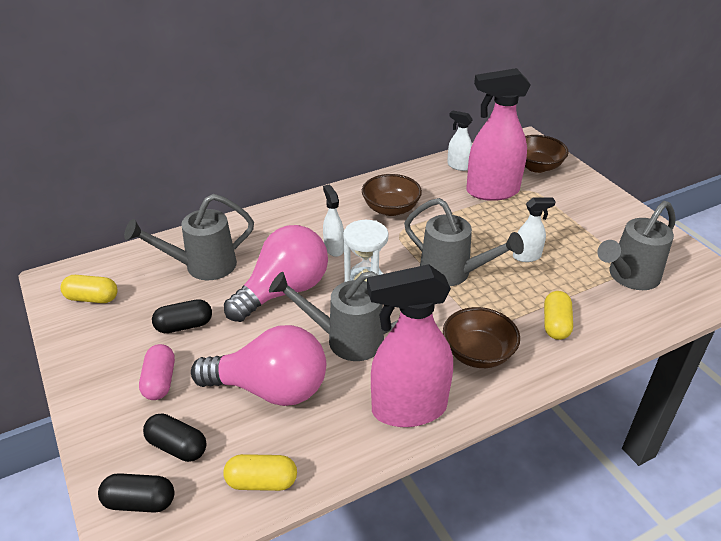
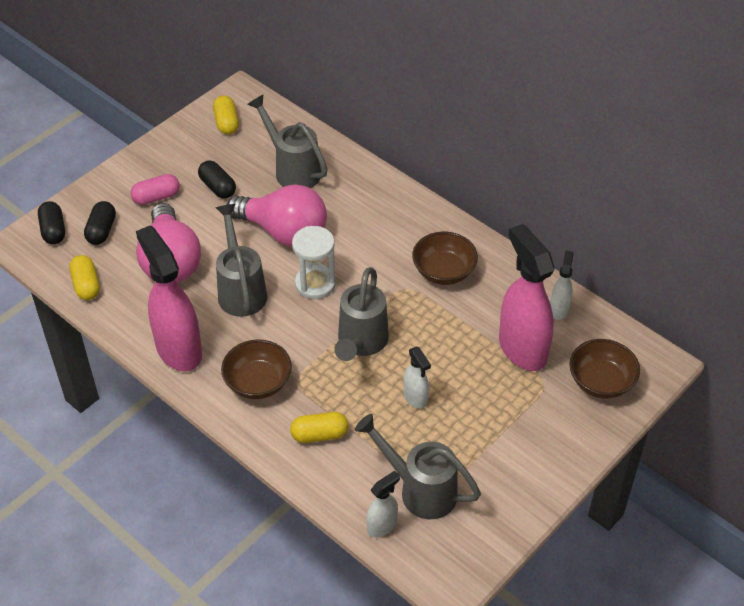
camera: 70 degrees right, 10 degrees up
white spray bottle [323,184,344,257] -> white spray bottle moved to [367,471,400,537]

